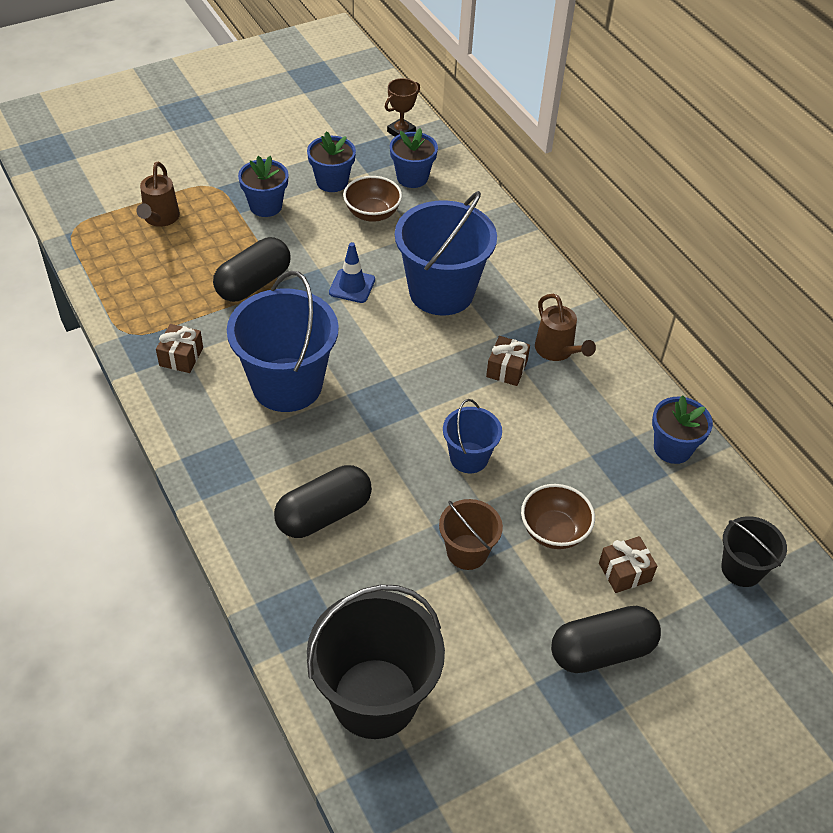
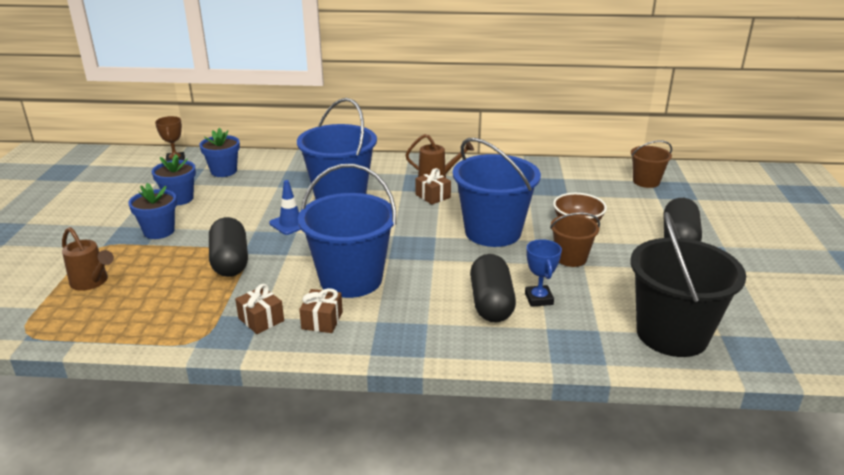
camera: 55 degrees left, 20 degrees down
brown bowl [343,176,402,222] -> none
blue bucket [443,399,502,473] -> blue bucket [452,138,541,247], size x1.90
brown gift [599,536,657,593] -> brown gift moved to [299,288,343,333]
blue flower pot [652,395,713,464] -> none
black bucket [721,516,787,587] -> brown bucket [631,140,672,188]
none -> blue trophy [525,239,562,307]

